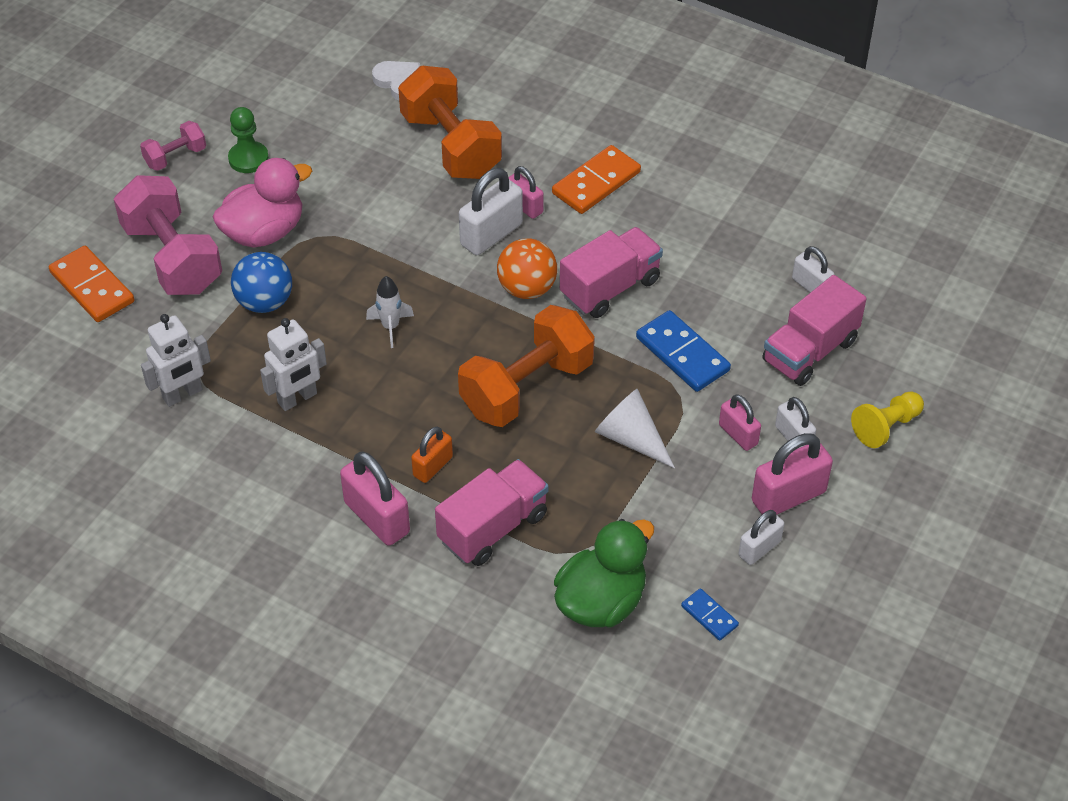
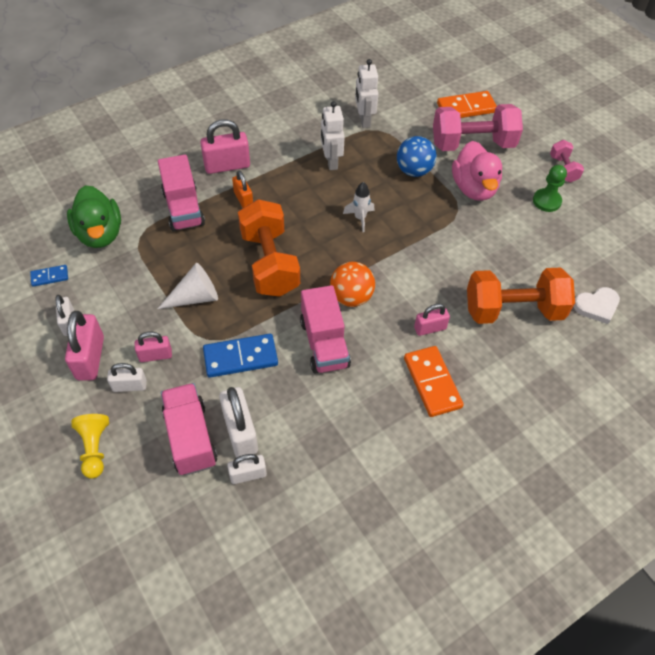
camera: 115 degrees right, 5 degrees up
white padlock [459,168,523,255] -> white padlock moved to [219,387,258,457]

